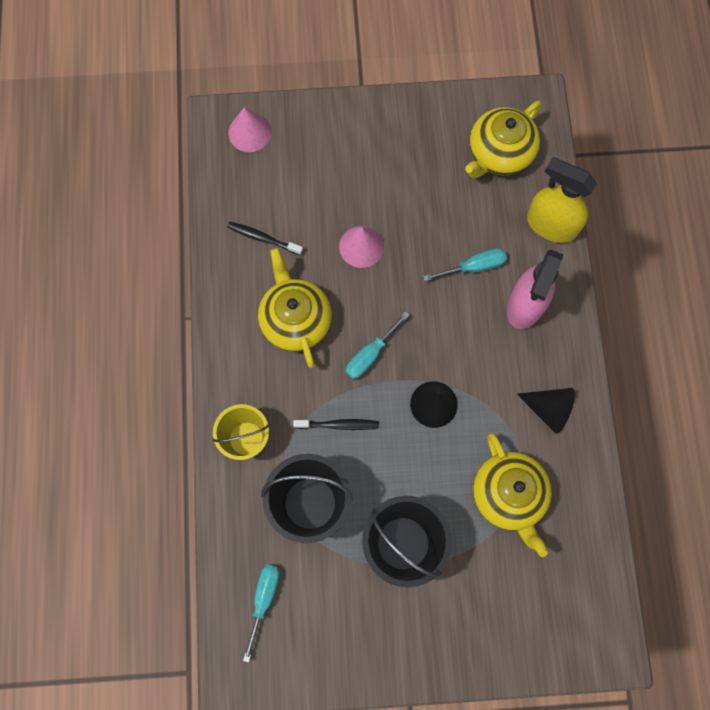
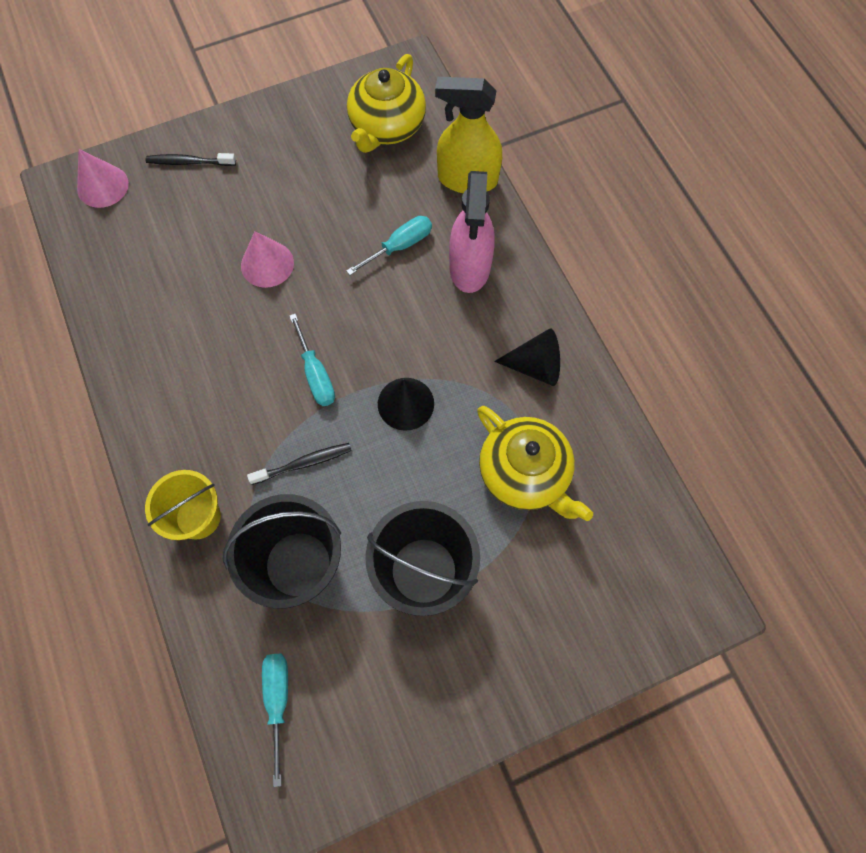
camera: 20 degrees left, 5 degrees down
black toothbrush [227,222,303,256] -> black toothbrush moved to [146,153,236,166]
yellow teapot [258,248,332,368] -> none
turquoise screwdriver [346,311,409,379] -> turquoise screwdriver turned 45 degrees counterclockwise [289,314,335,406]

